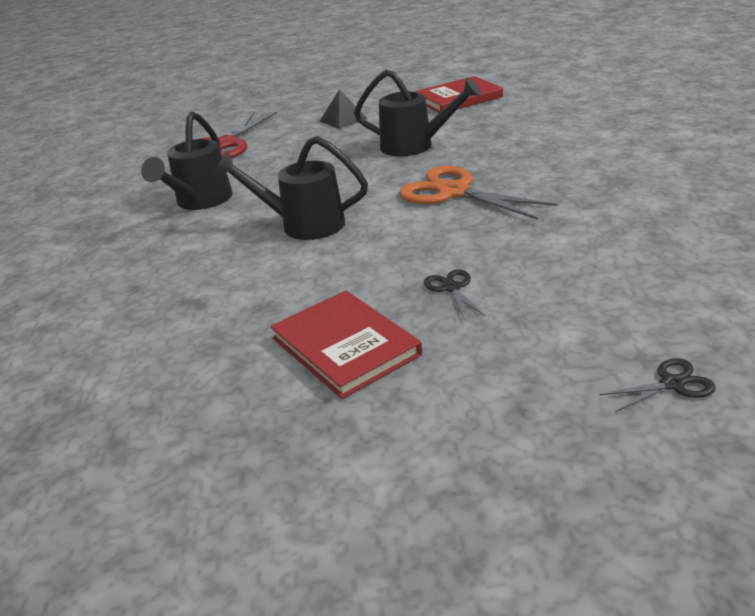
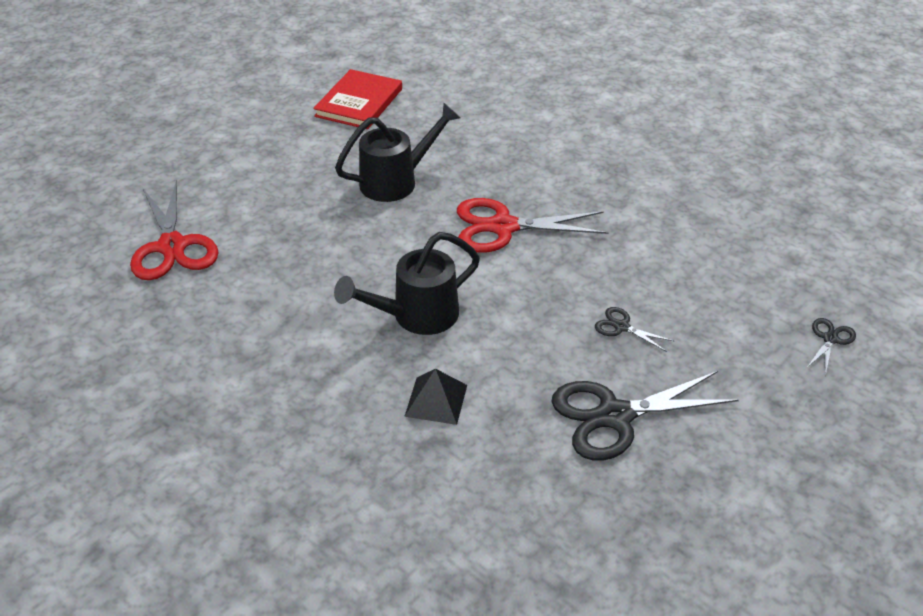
camera: 45 degrees left, 10 degrees up
black watering can [141,112,233,210] -> none
red book [270,291,422,399] -> black scissors [551,371,739,461]
black pyramid [320,89,367,129] -> black pyramid moved to [404,369,467,425]
orange scissors [399,165,558,220] -> red scissors [457,198,609,253]

